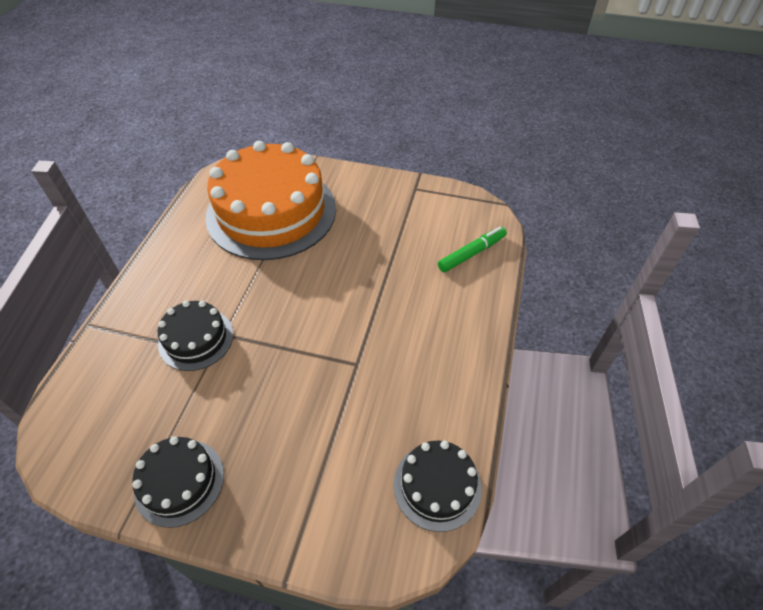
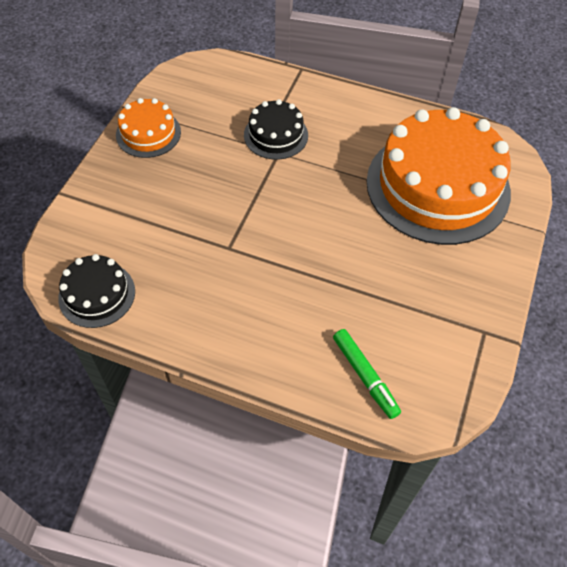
camera: 95 degrees right, 5 degrees up
black cake [132,436,224,528] -> orange cake [116,98,181,158]

